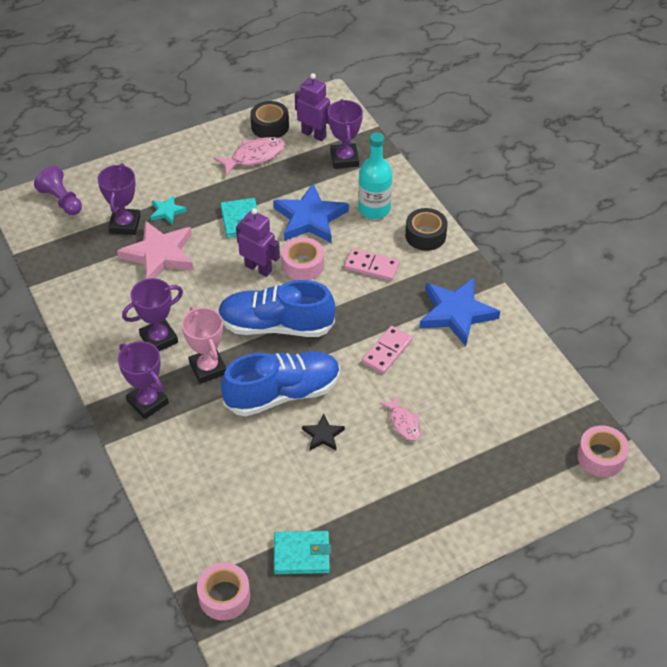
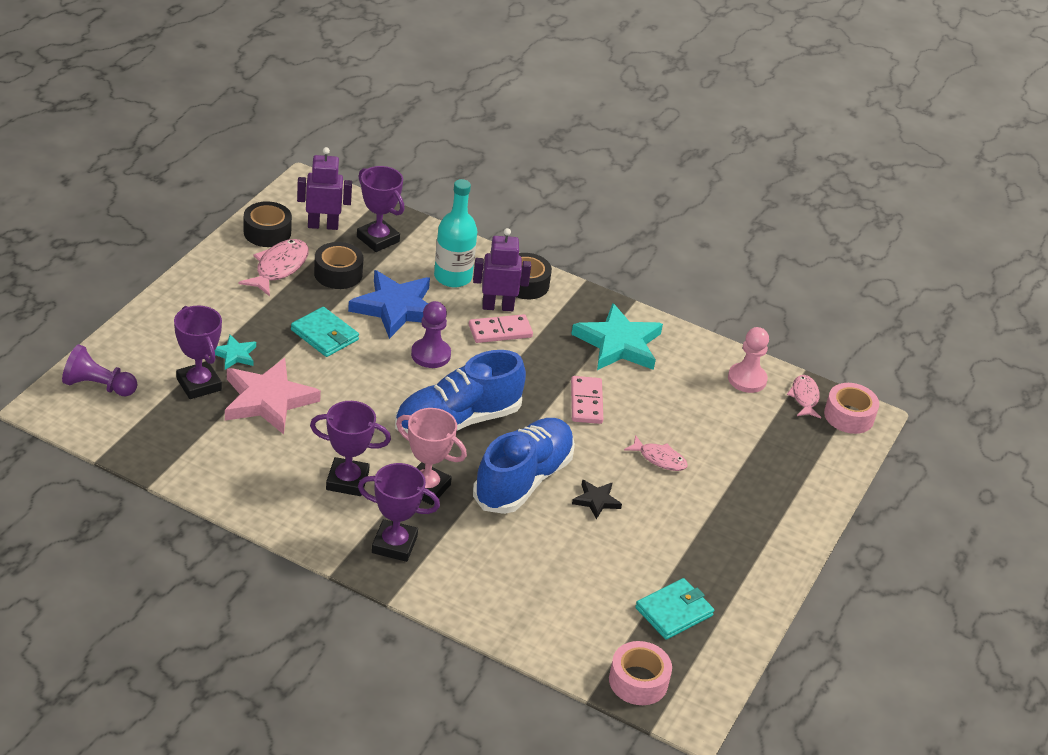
camera: 40 degrees left, 10 degrees down
purple trophy [122,278,183,351] -> purple trophy turned 75 degrees clockwise [310,401,391,496]
purple robot [236,208,280,277] -> purple robot moved to [473,228,531,311]
pink tape [282,237,324,280] -> purple pawn [411,301,451,368]
blue star [420,278,500,346] -> turquoise star [571,303,663,370]
none -> black tape [314,242,363,289]
none -> pink pawn [728,327,769,393]
none -> pink fish [787,375,821,418]

